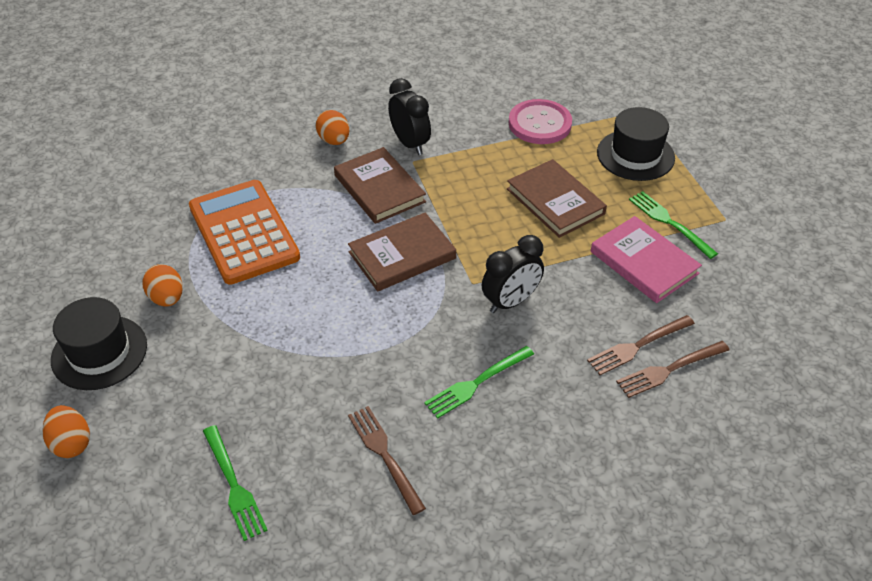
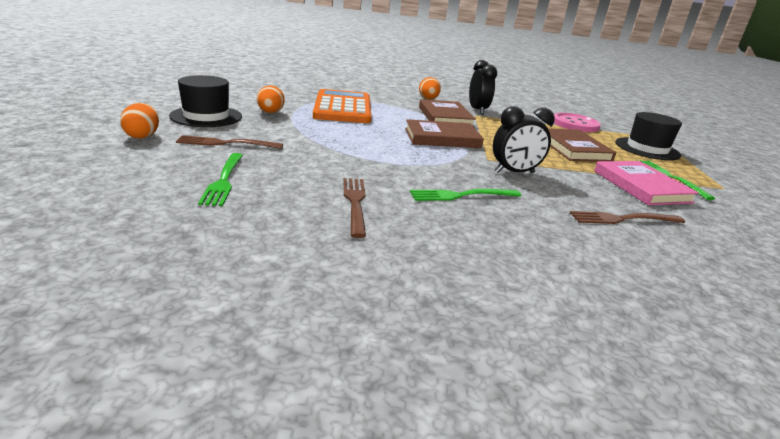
camera: 20 degrees right, 20 degrees down
brown fork [616,341,730,398] -> brown fork moved to [176,135,283,149]

